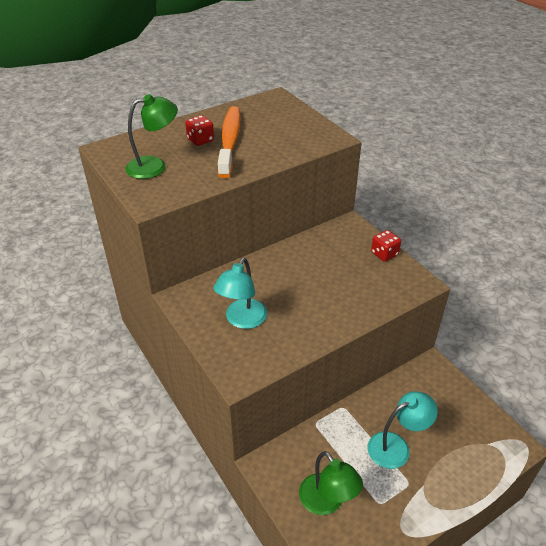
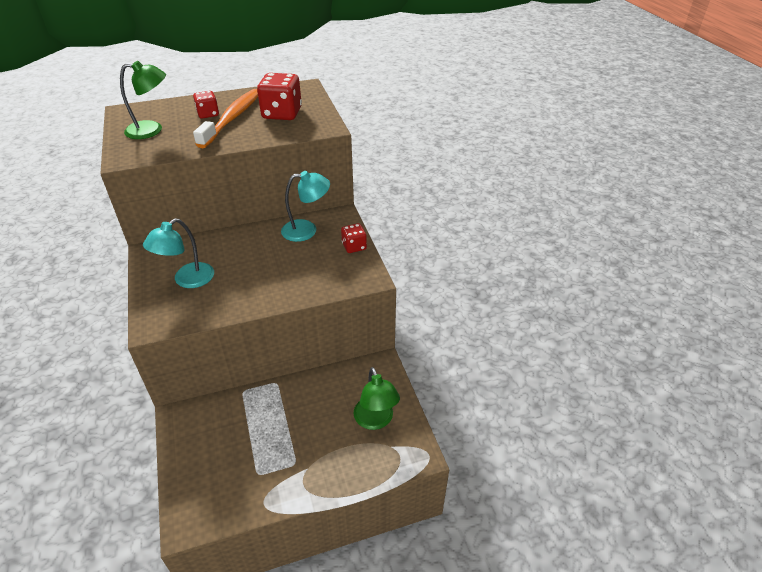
camera: 15 degrees right, 0 degrees up
green lamp [299,451,363,515] -> green lamp moved to [353,367,400,430]
turquoise lamp [367,391,438,469] -> turquoise lamp moved to [281,171,330,242]
none -> red dice [257,73,302,120]

